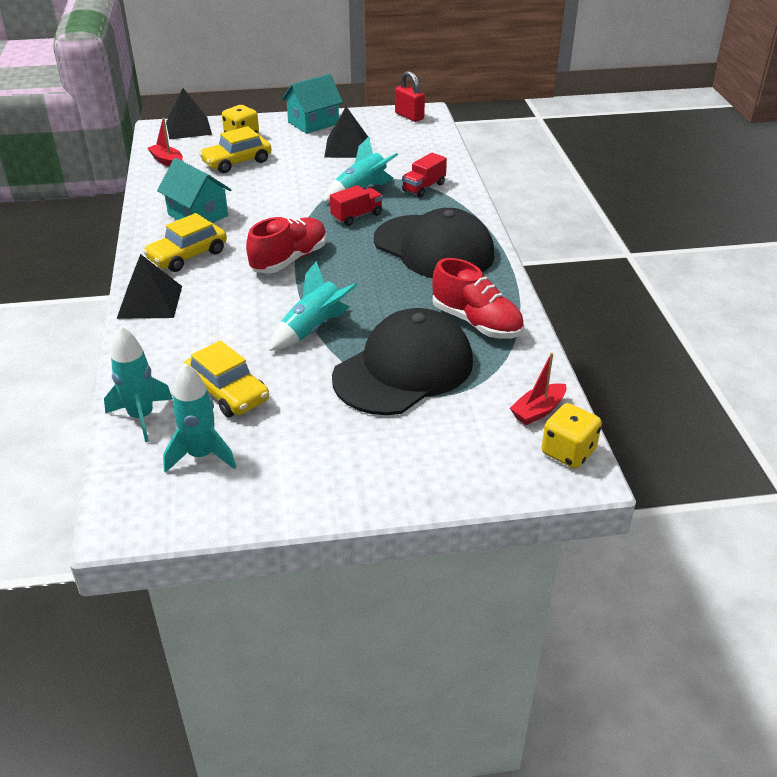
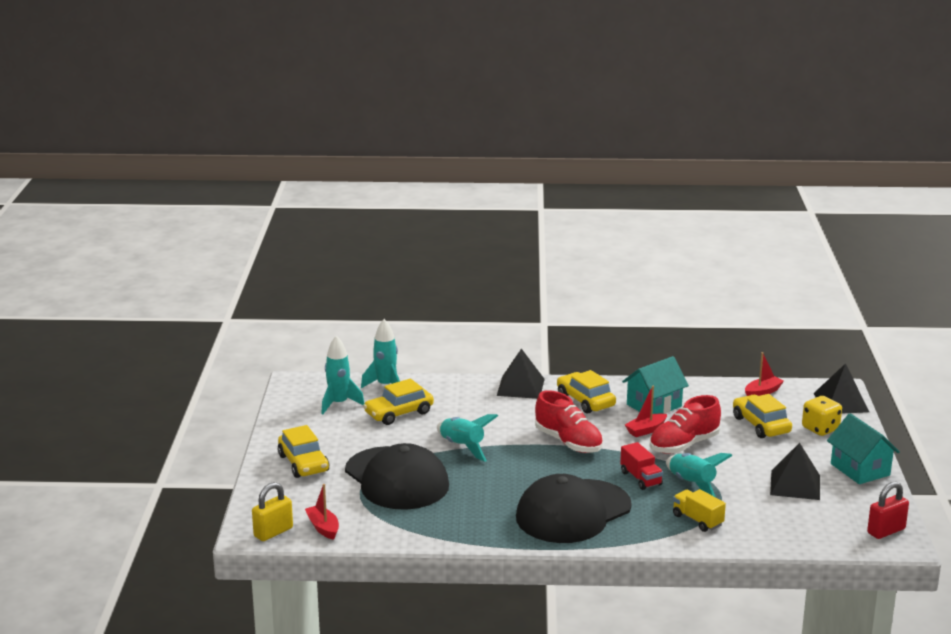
camera: 100 degrees right, 15 degrees down
red truck [402,153,447,197] -> yellow truck [673,489,726,532]
red shoe [432,258,524,339] -> red shoe moved to [650,395,721,454]
yellow dice [542,403,602,469] -> yellow padlock [252,482,293,541]
none -> yellow car [278,425,329,478]
none -> red boat [625,386,667,437]

